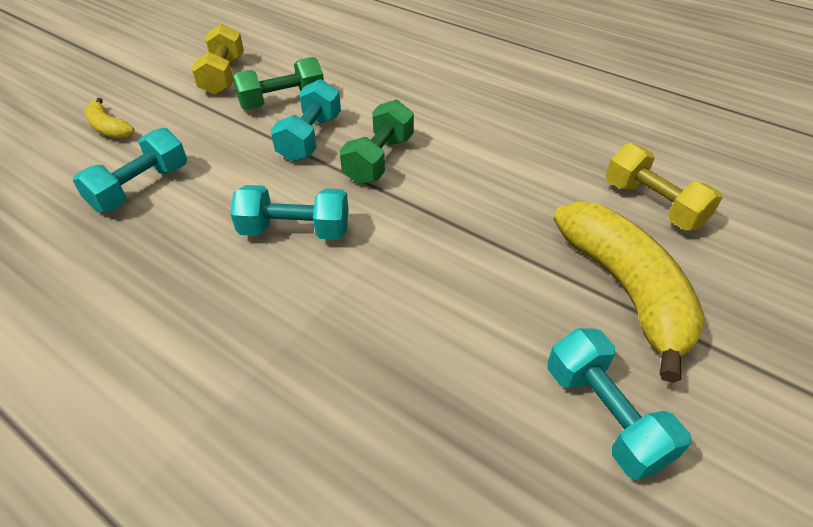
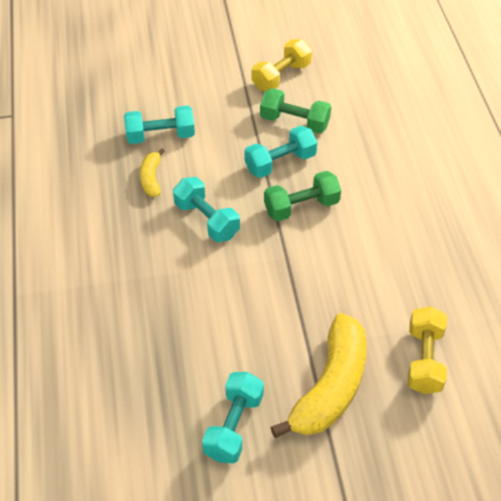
camera: 45 degrees right, 5 degrees up
yellow banana [85,98,135,139] -> yellow banana moved to [140,149,165,197]

